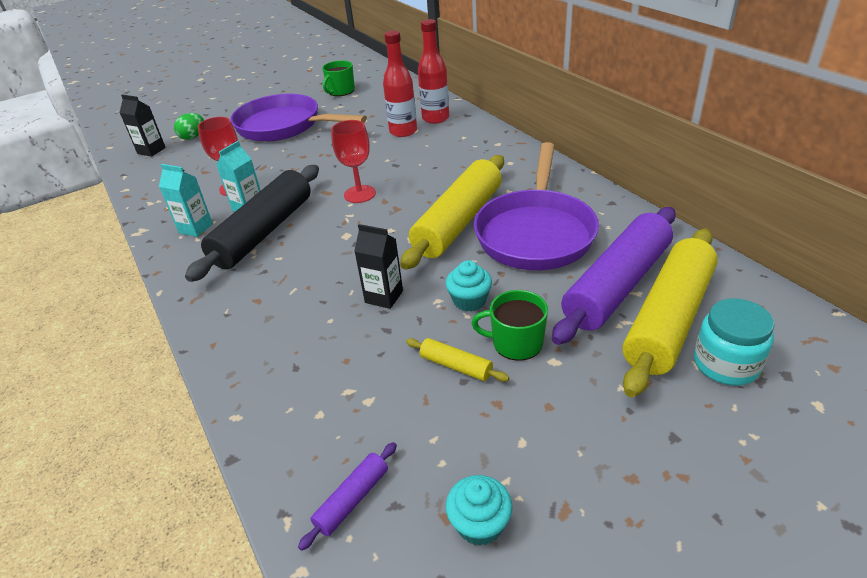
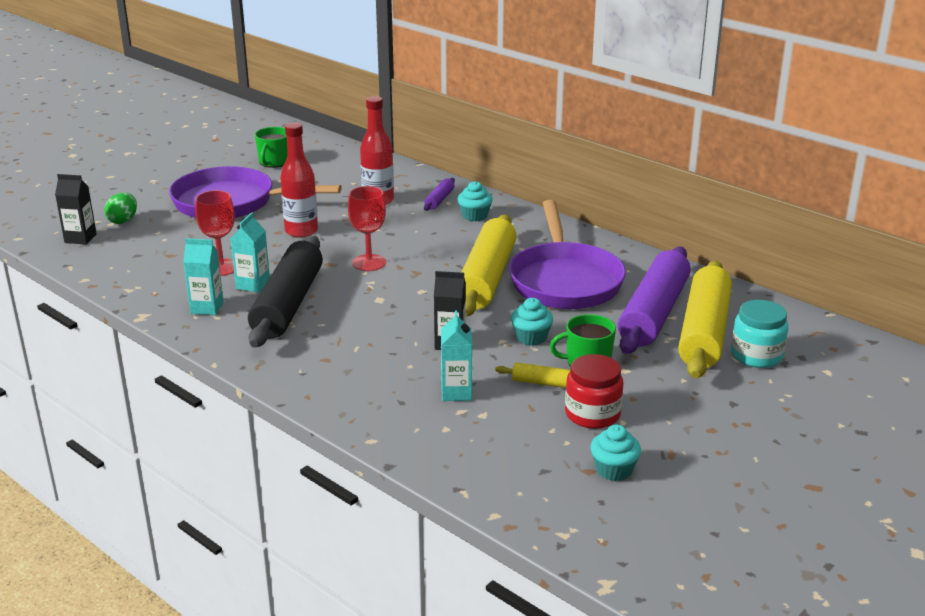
camera: 20 degrees left, 10 degrees down
purple rolling pin [298,442,397,551] -> purple rolling pin moved to [424,178,455,211]
red bottle [418,19,449,124] -> red bottle moved to [280,122,318,238]
none -> turquoise carton [441,311,472,401]
none -> turquoise cupcake [458,181,493,222]
none -> red jar [565,354,624,429]

